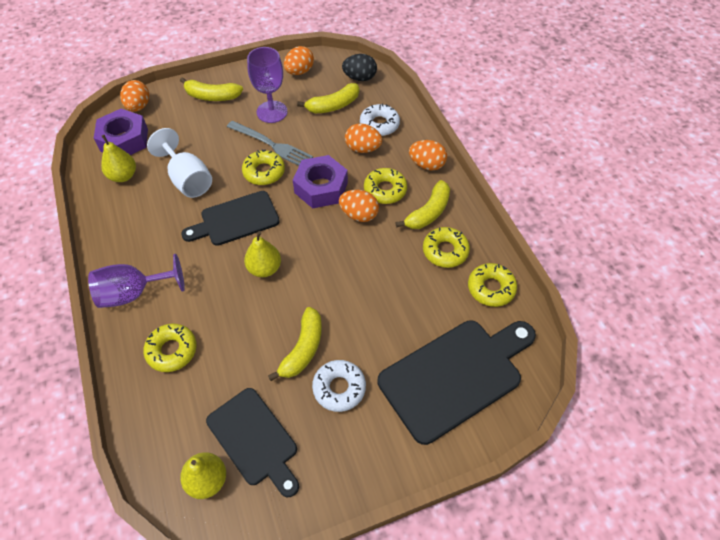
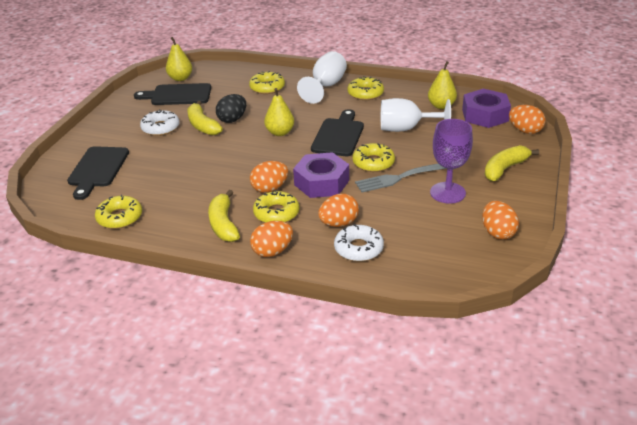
camera: 130 degrees right, 20 degrees down
purple goblet [88,254,185,308] -> white goblet [297,51,347,104]
yellow banana [297,83,359,114] -> none
black egg [342,54,377,81] -> black egg moved to [216,94,246,123]
black cutting board [378,321,536,445] -> black cutting board [67,146,129,200], size x0.65
yellow donut [423,227,470,268] -> yellow donut moved to [347,76,384,100]

